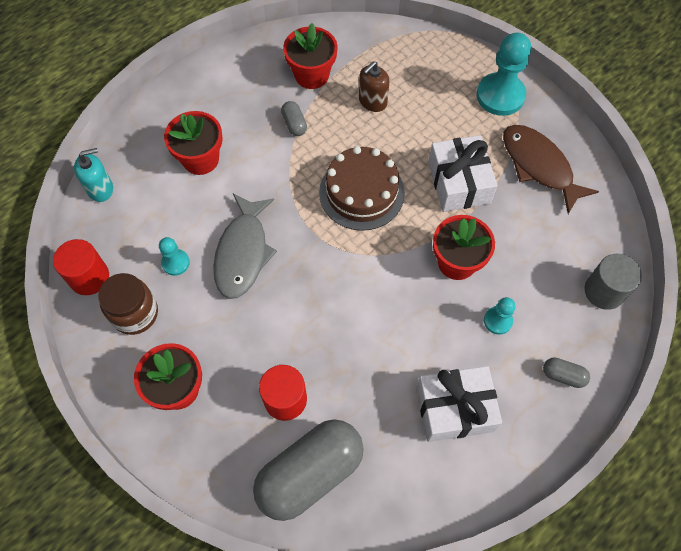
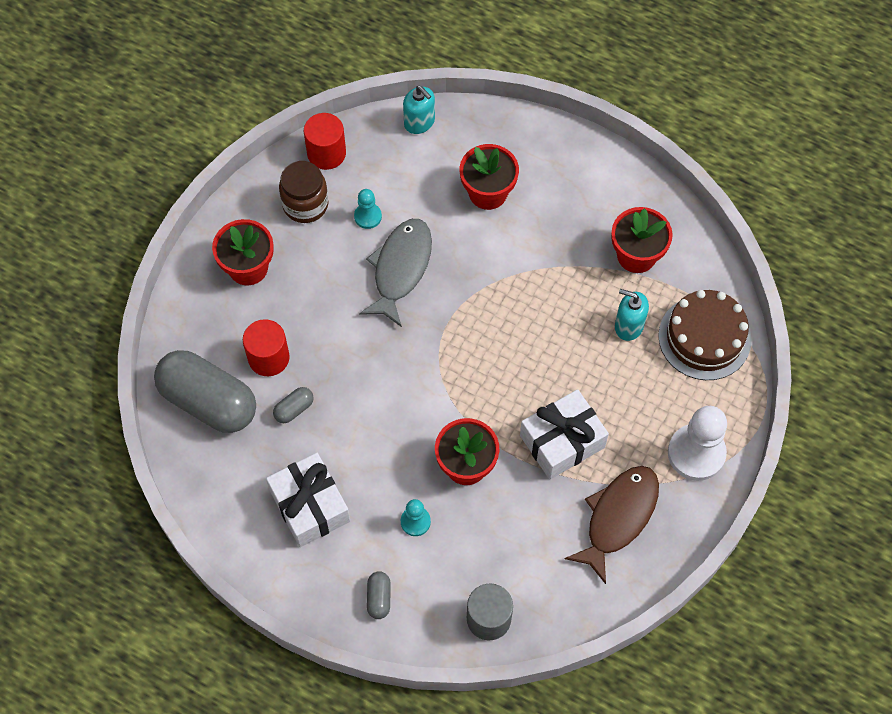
camera: 70 degrees right, 0 degrees up
grey fish [213,194,277,299] -> grey fish turned 120 degrees clockwise [359,219,432,327]
grey capsule [281,101,307,136] -> grey capsule moved to [273,387,314,423]
brown cake [319,146,405,231] -> brown cake moved to [658,290,751,380]
brown soap dispenser [359,61,389,112] -> turquoise soap dispenser [615,289,649,341]
turquoise pawn [477,32,531,116] -> white pawn [668,406,727,481]

